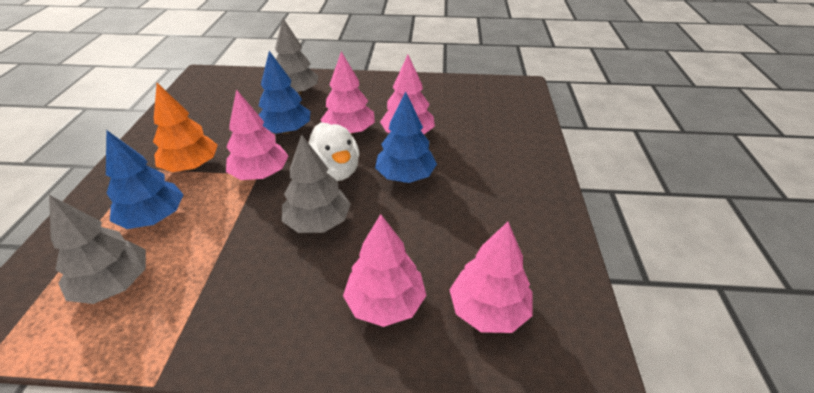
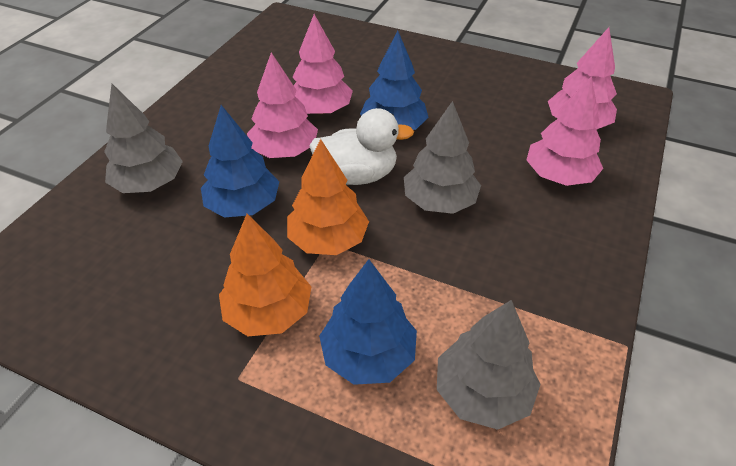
camera: 70 degrees left, 5 degrees up
pink tree [226,89,288,180] -> orange tree [287,139,369,255]

